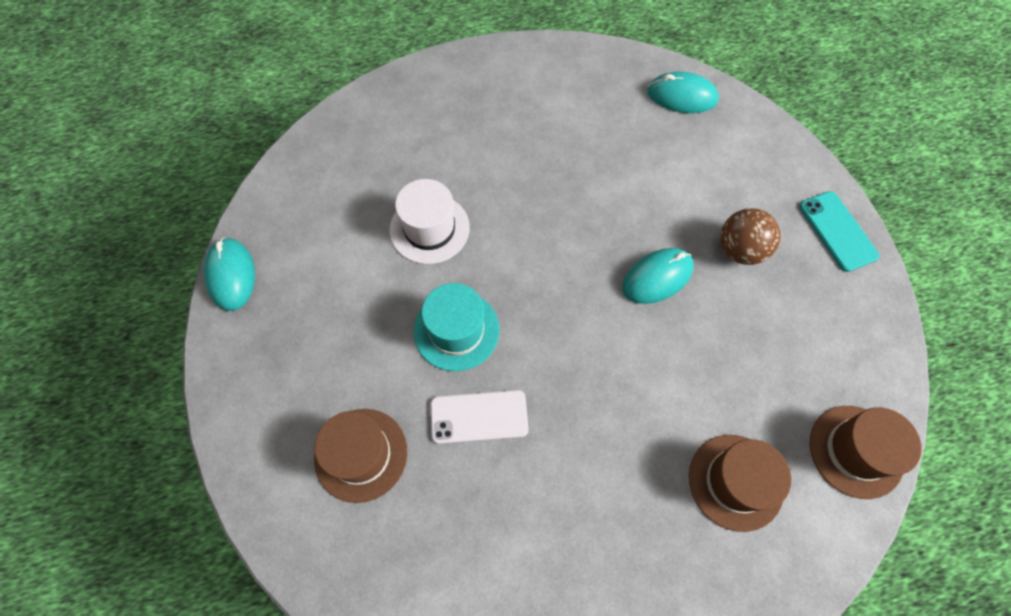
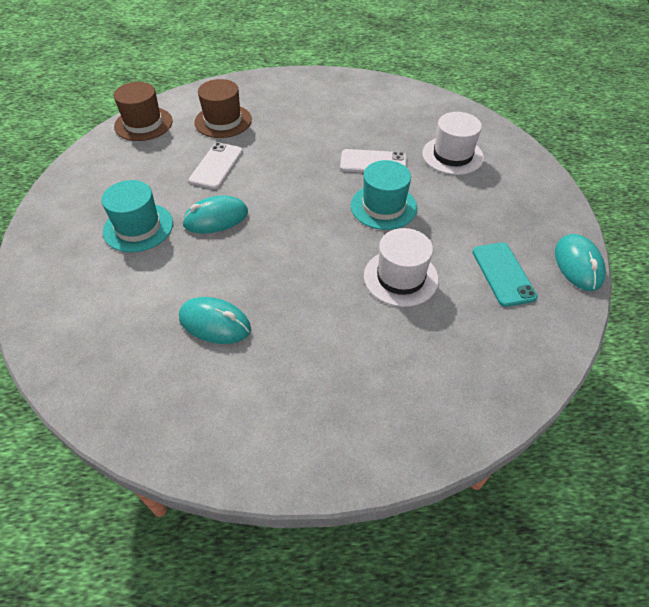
camera: 170 degrees left, 15 degrees down
brown hat [314,409,407,503] -> white hat [422,112,484,175]
turquoise mouse [647,71,719,113] -> turquoise mouse moved to [179,297,251,344]
brown ball [720,208,781,265] -> turquoise hat [101,180,173,252]
turquoise phone [799,191,880,272] -> turquoise phone moved to [472,242,538,307]
none -> white phone [189,142,243,189]

